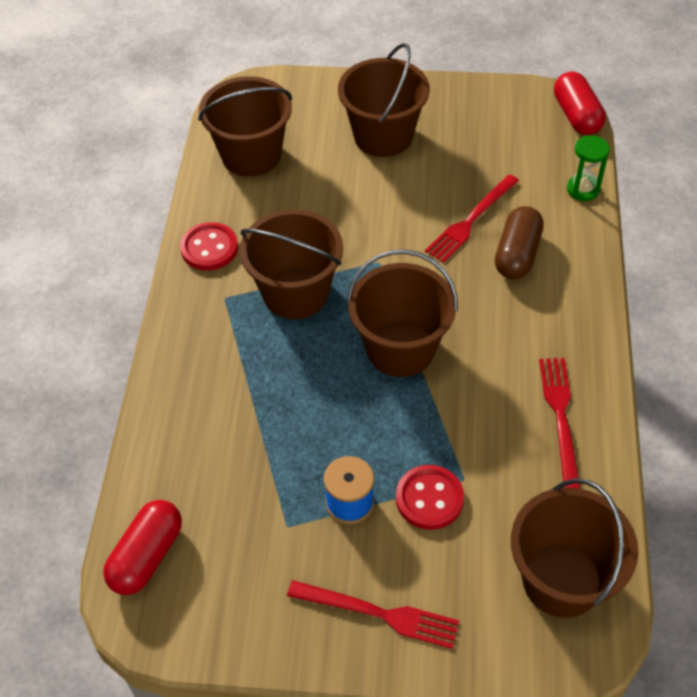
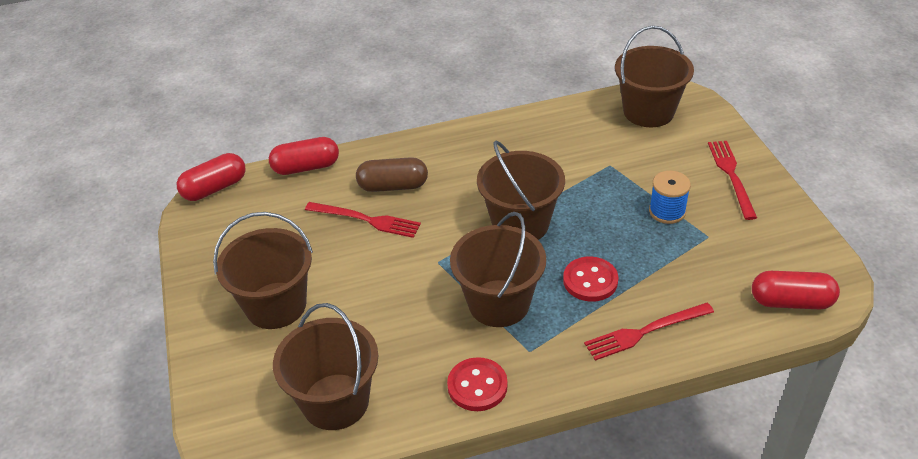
camera: 110 degrees left, 10 degrees down
red button [396,465,464,530] -> red button moved to [563,256,619,302]
red fork [539,358,581,489] -> red fork moved to [584,302,714,361]
green hourglass [567,135,610,201] -> red capsule [269,137,339,175]

